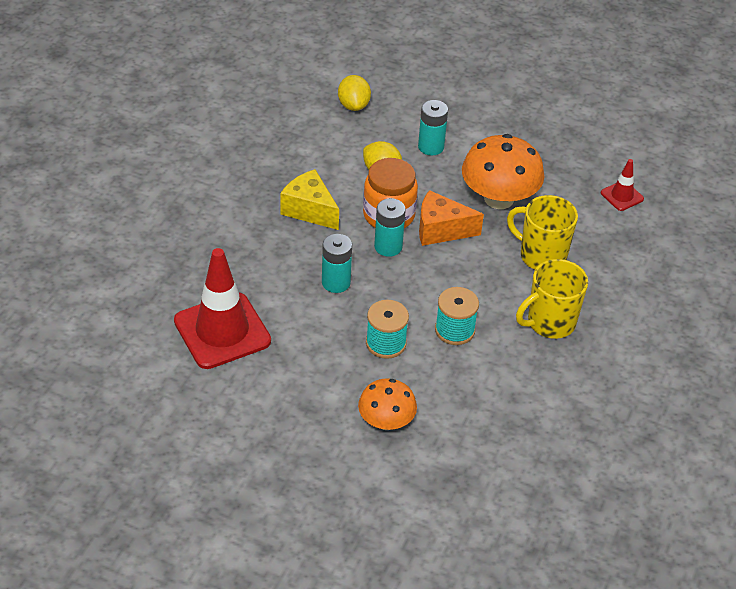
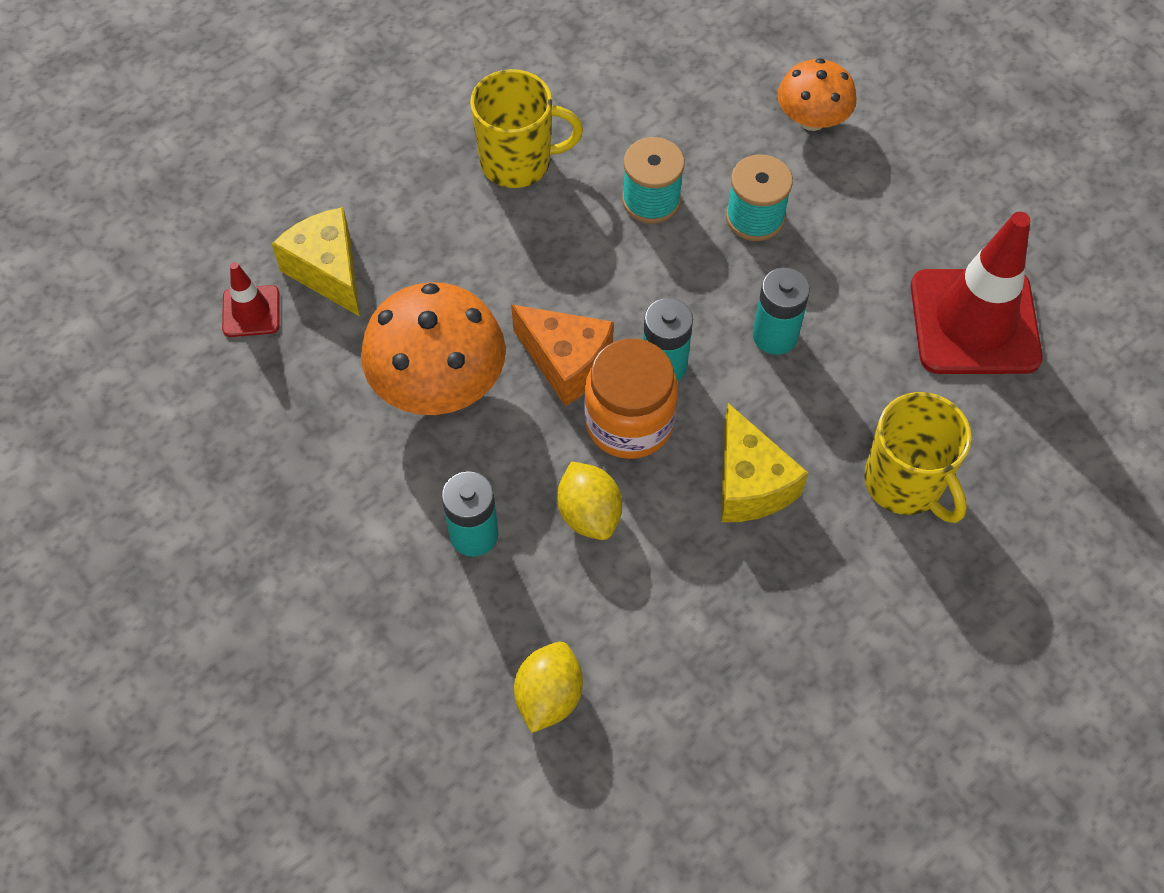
camera: 150 degrees left, 15 degrees up
yellow mug [507,195,578,269] -> yellow mug moved to [864,392,972,523]
none -> yellow cheese [272,207,360,316]

